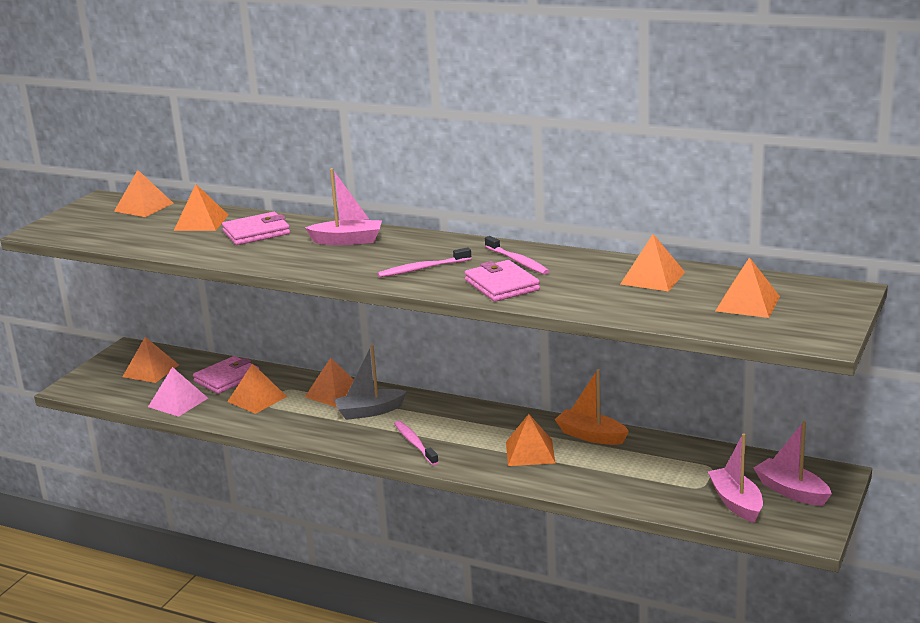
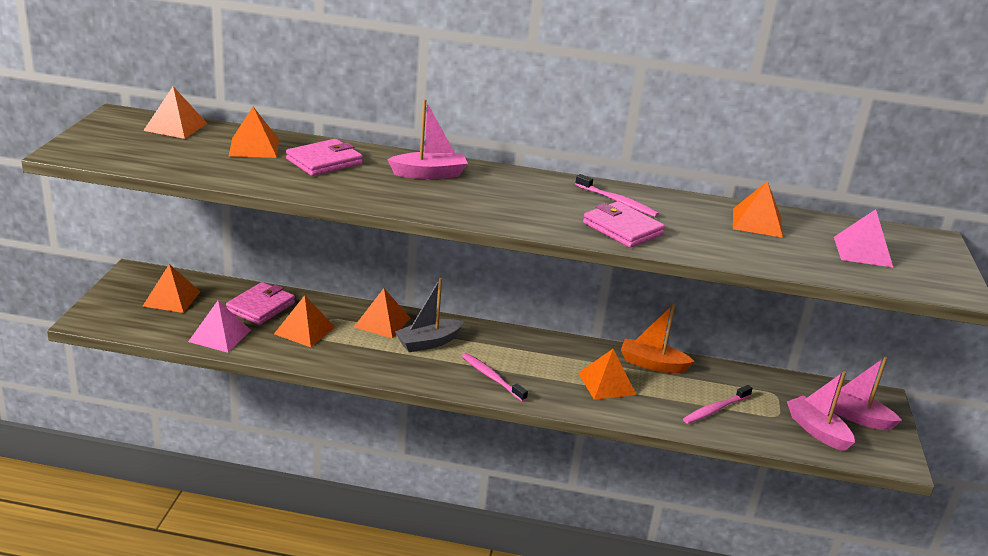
camera: 20 degrees left, 5 degrees up
pink toothbrush [377,247,471,277] -> pink toothbrush moved to [683,385,753,424]
orange pyramid [716,257,780,318] -> pink pyramid [834,209,893,267]

